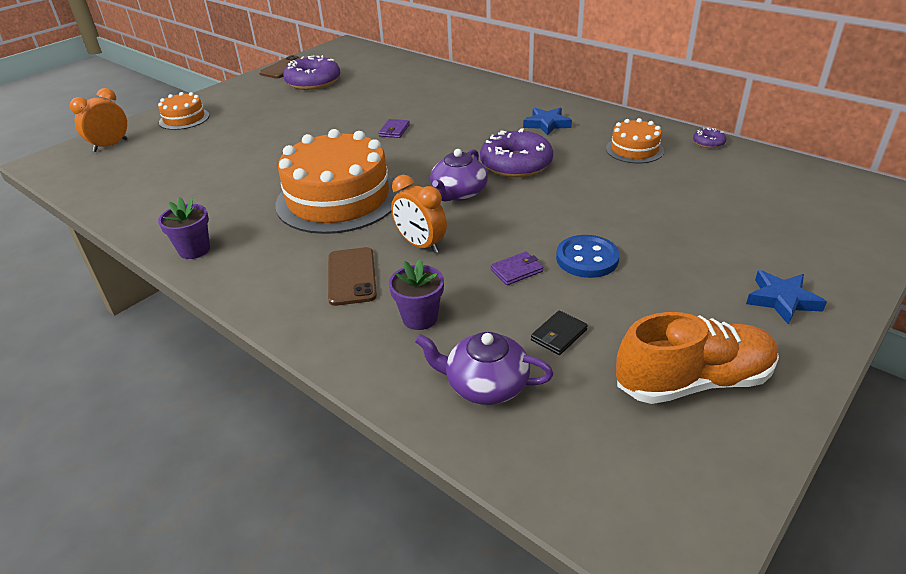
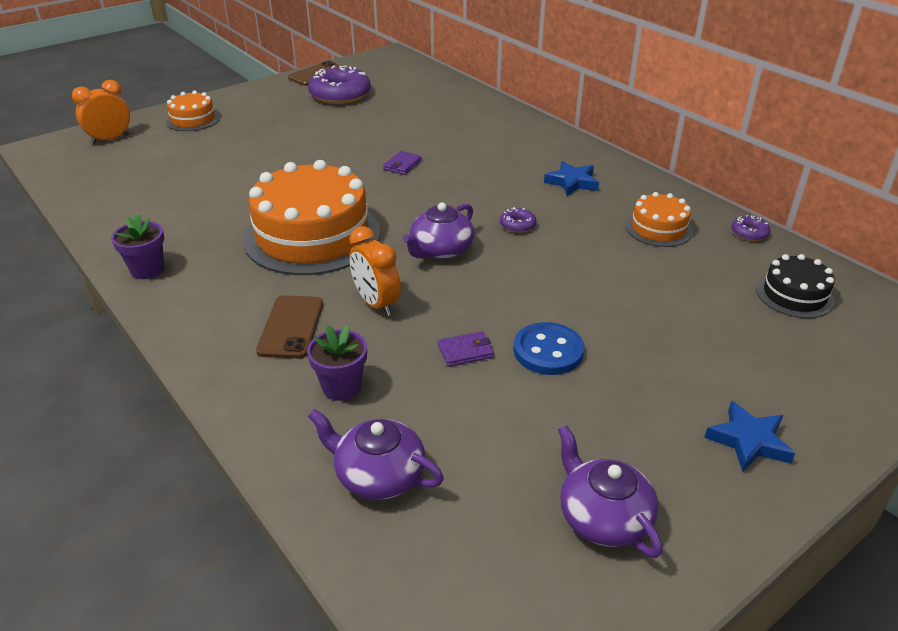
camera: 10 degrees right, 0 degrees up
purple donut [480,129,553,178] -> purple donut [500,207,536,233], size x0.44
black wallet [531,310,588,355] -> none
orange shoe [616,312,779,404] -> purple teapot [558,425,663,558]
none -> black cake [756,254,835,318]

